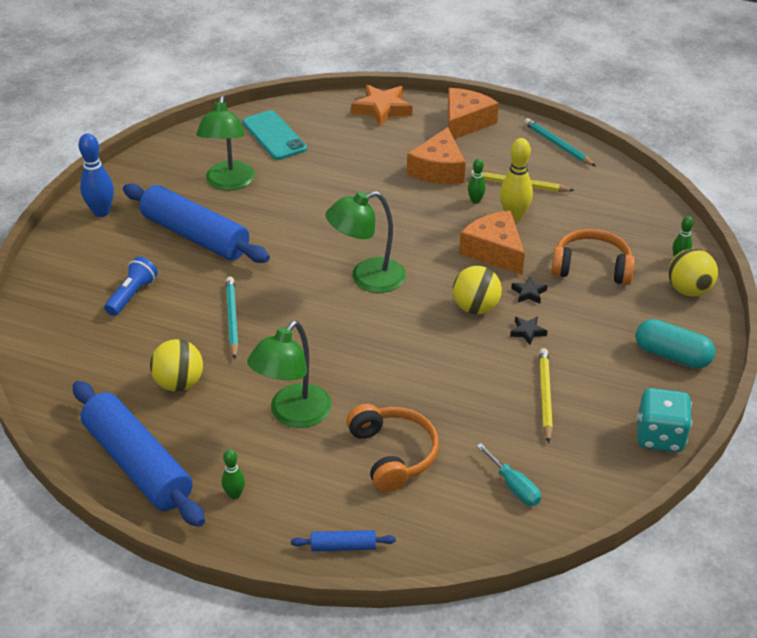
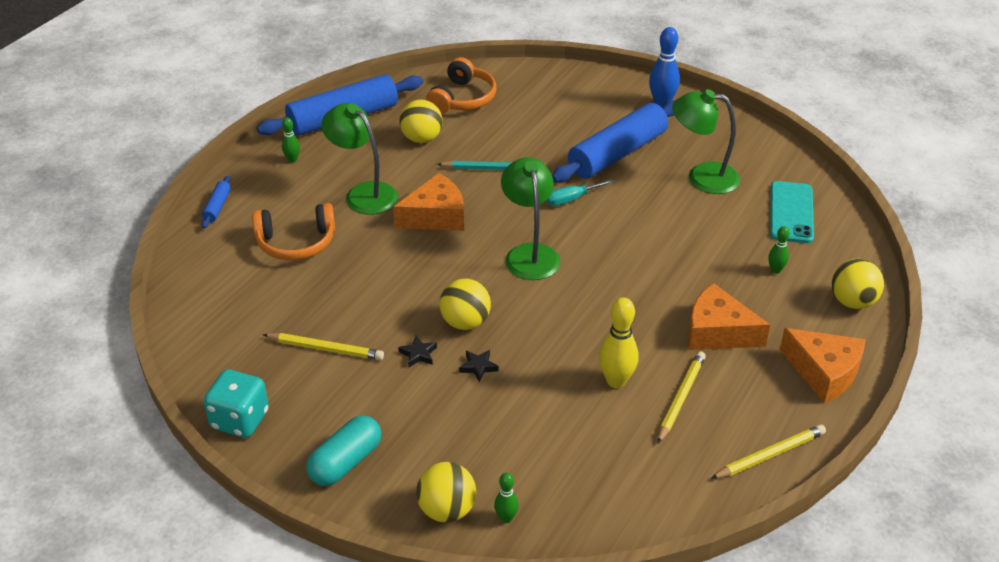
camera: 100 degrees right, 0 degrees up
blue flashlight [104,257,158,316] -> none
turquoise phone [242,110,307,160] -> turquoise phone turned 60 degrees counterclockwise [770,181,814,243]
orange star [351,85,413,127] -> yellow ball [832,259,884,309]
orange cheese [459,211,525,275] -> orange cheese moved to [393,173,464,231]
green bowling pin [468,159,486,204] -> green bowling pin moved to [768,226,790,274]
turquoise screwdriver [477,443,541,506] -> turquoise screwdriver moved to [547,179,614,206]
turquoise pencil [524,118,596,166] -> yellow pencil [711,425,826,479]
orange headphones [551,229,635,285] -> orange headphones moved to [426,57,496,114]

